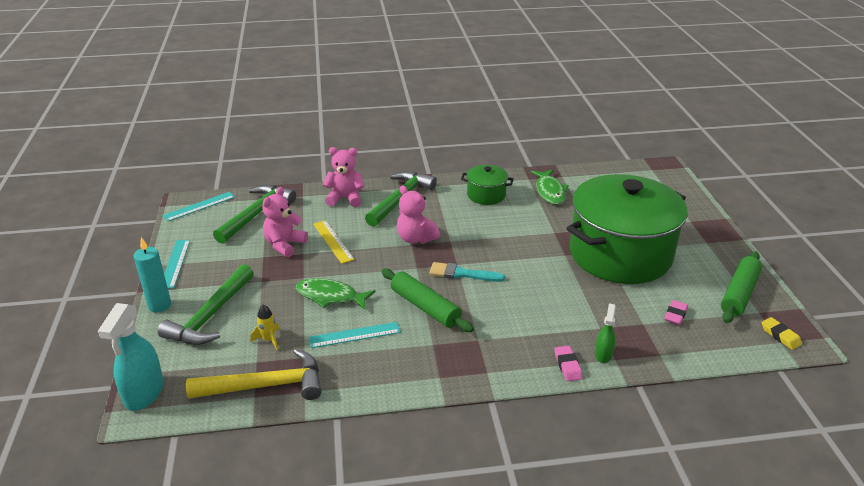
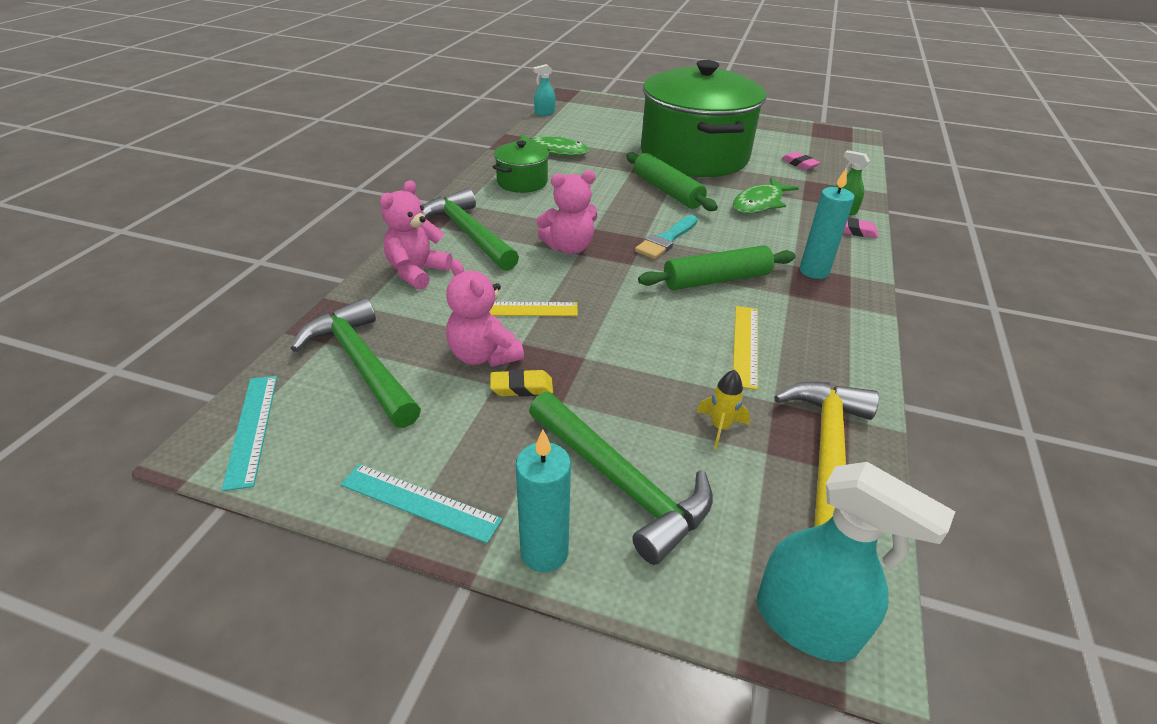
camera: 65 degrees left, 5 degrees up
green fish [296,278,375,310] -> green fish moved to [733,178,799,214]
turquoise ruler [309,322,401,348] -> yellow ruler [733,306,758,390]
green rolling pin [721,252,762,323] -> green rolling pin moved to [626,152,718,211]
yellow eraser [762,317,802,350] -> yellow eraser moved to [490,369,553,397]
none -> turquoise spray bottle [533,64,555,116]
none -> turquoise candle [800,169,854,279]

